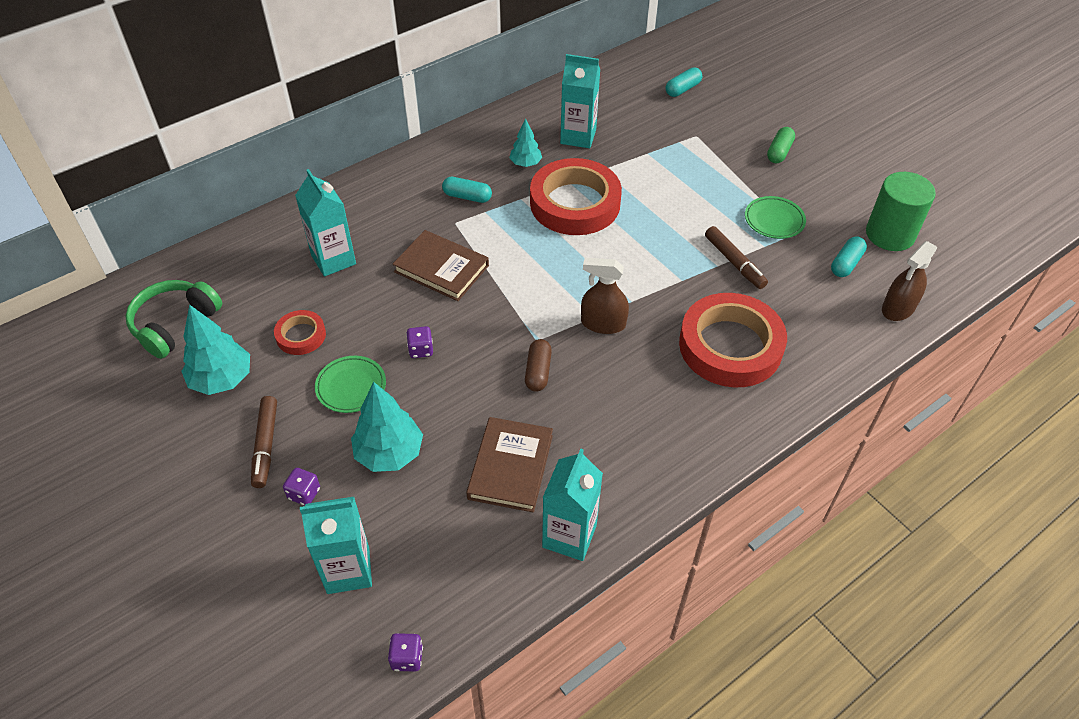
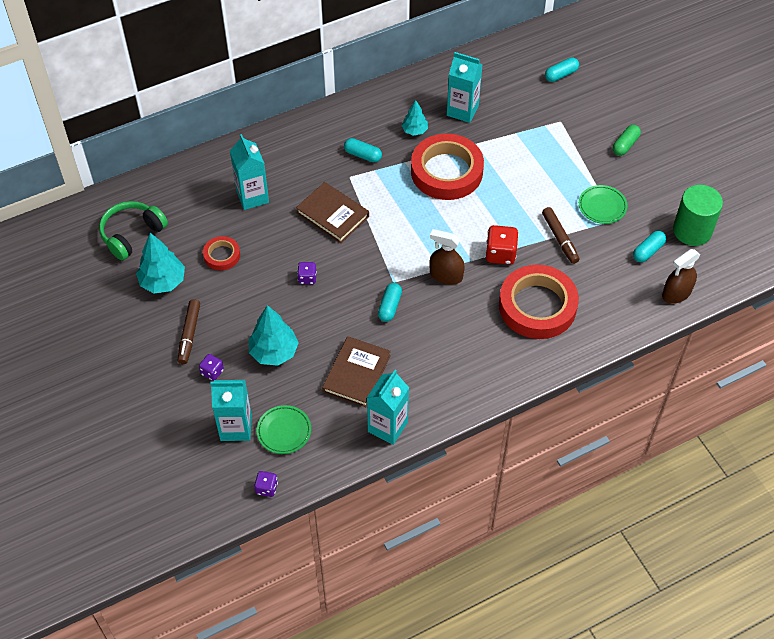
camera: 10 degrees right, 5 degrees up
green plate [315,356,386,413] -> green plate moved to [257,405,311,454]
brown capsule [525,339,552,391] -> turquoise capsule [378,283,402,322]
none -> red dice [485,225,519,265]

